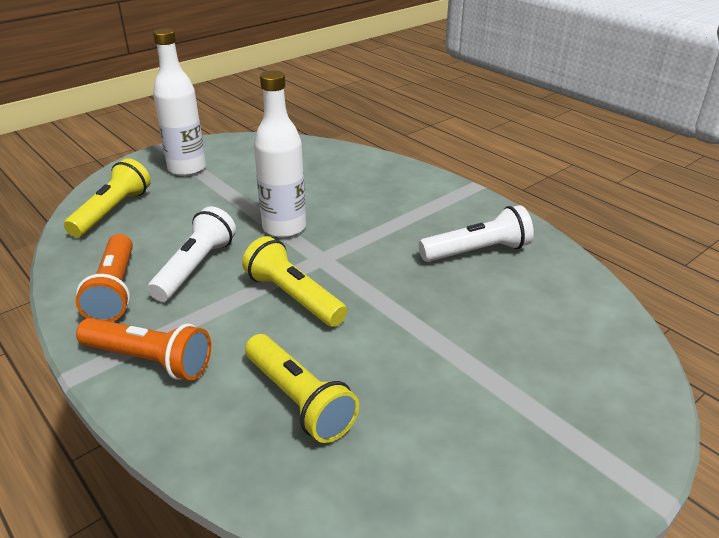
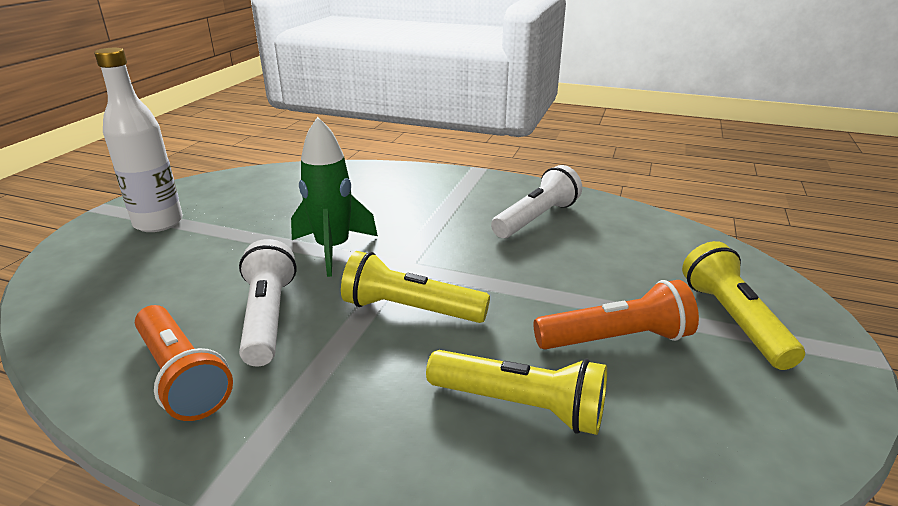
camera: 30 degrees left, 5 degrees down
yellow flashlight [64,158,151,238] -> yellow flashlight moved to [682,241,805,370]
orange flashlight [76,318,211,380] -> orange flashlight moved to [533,280,699,350]
white bottle [254,71,306,238] -> green rocket [291,117,378,277]

